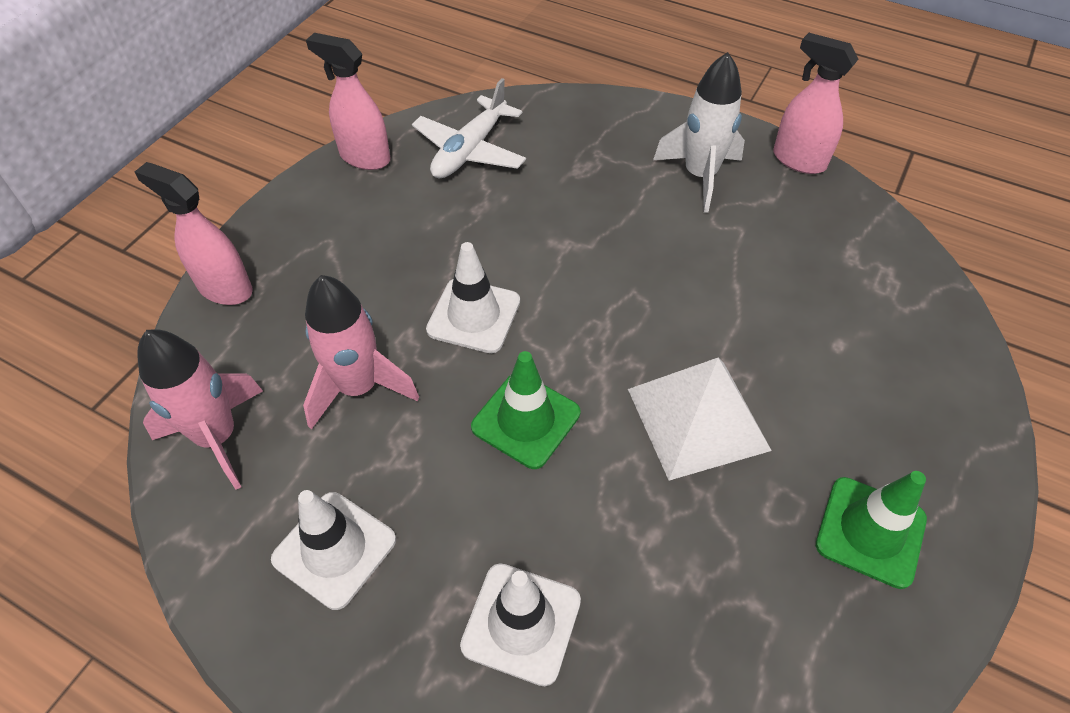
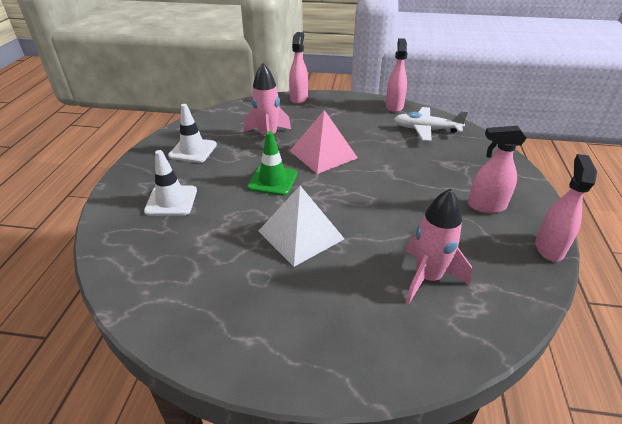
camera: 70 degrees right, 15 degrees down
pink rocket [137,329,263,490] -> pink rocket moved to [406,188,472,304]
white traffic cone [426,242,520,353] -> pink pyramid [290,110,358,174]
white rocket [653,52,745,213] -> pink spray bottle [468,126,527,213]
green traffic cone [816,471,927,589] -> none

